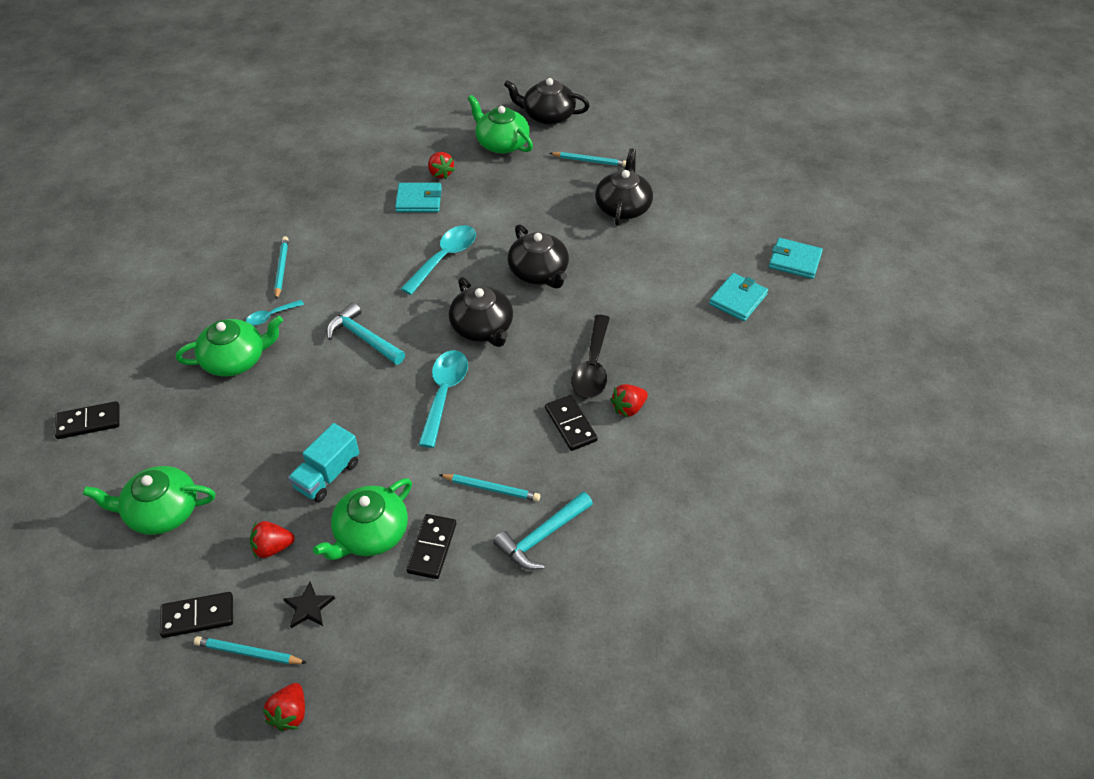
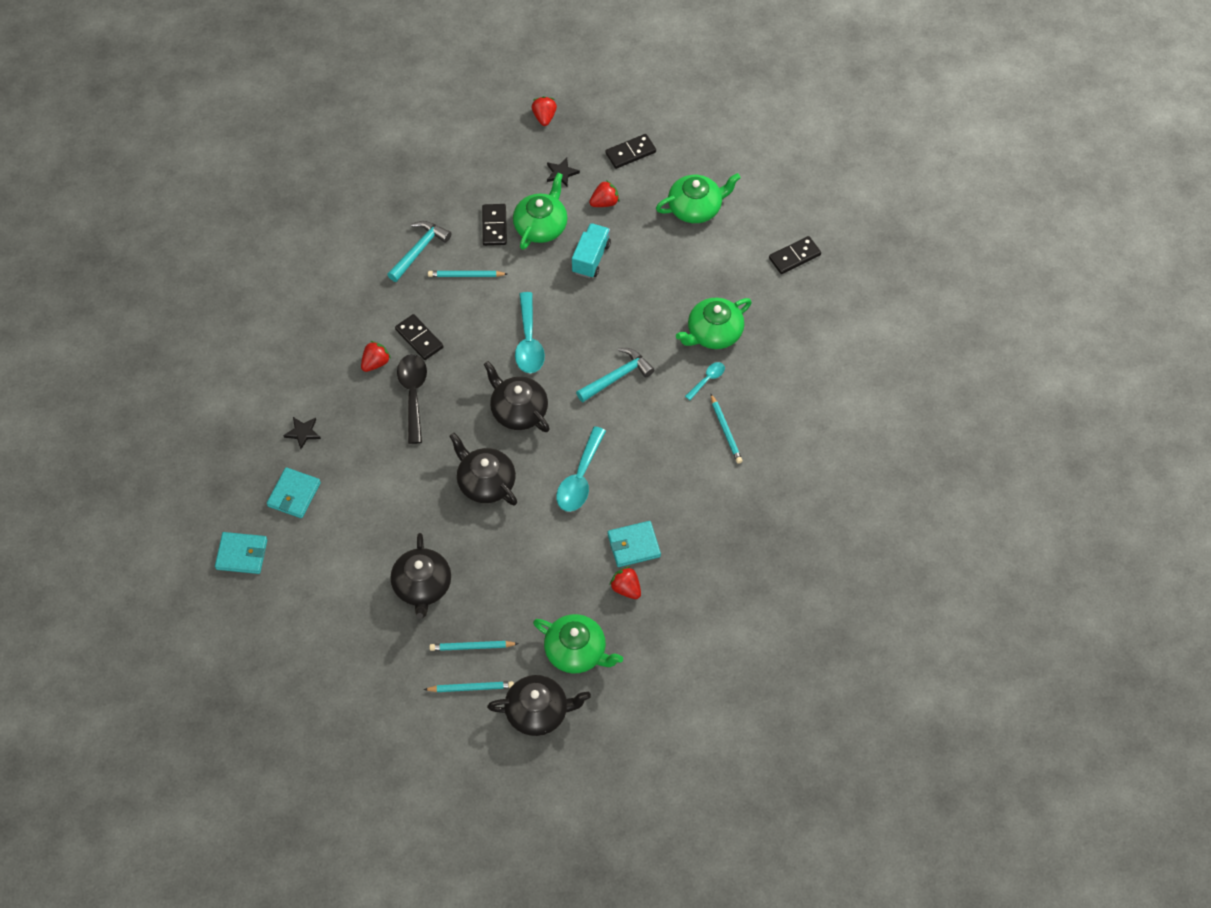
camera: 165 degrees right, 10 degrees up
turquoise pencil [194,636,307,664] -> turquoise pencil moved to [424,681,514,692]
turquoise hammer [326,302,405,365] -> turquoise hammer turned 60 degrees counterclockwise [576,348,654,402]
none -> black star [283,417,321,449]

